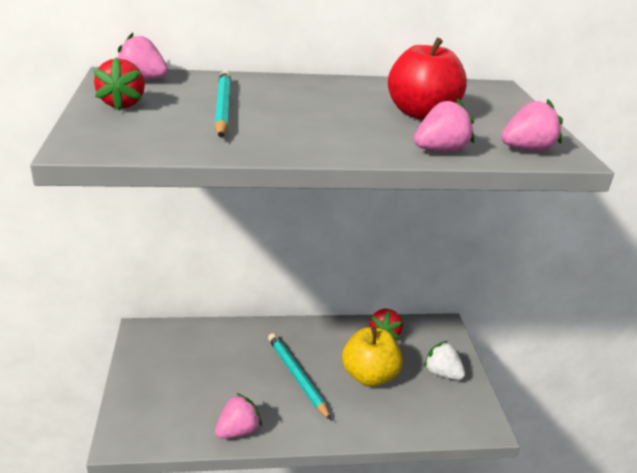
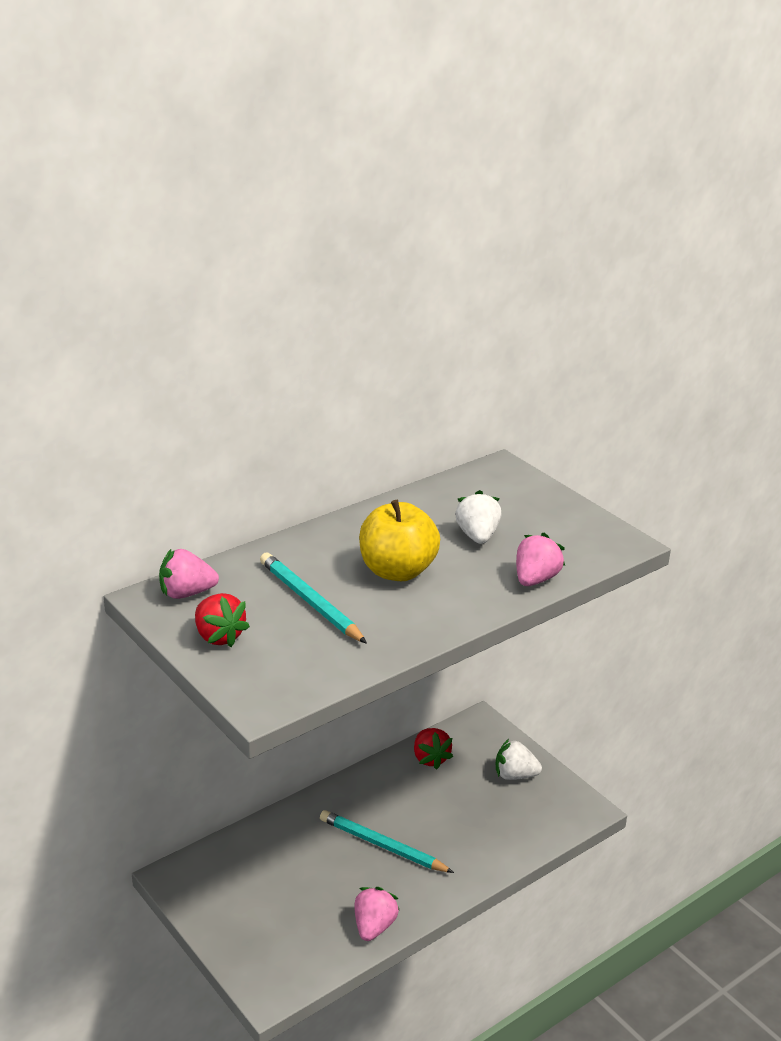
camera: 30 degrees left, 0 degrees up
yellow apple [342,327,403,387] -> yellow apple moved to [359,500,440,581]
red apple [388,38,467,120] -> white strawberry [455,490,502,544]
pink strawberry [501,99,563,151] -> none

